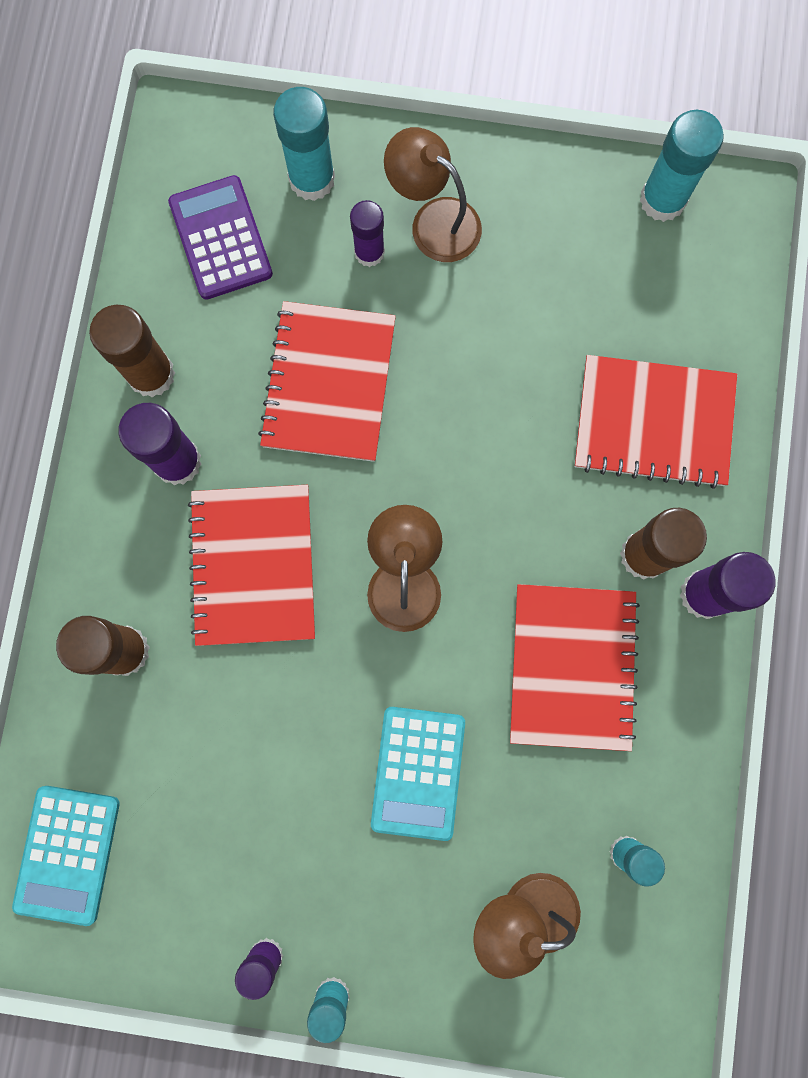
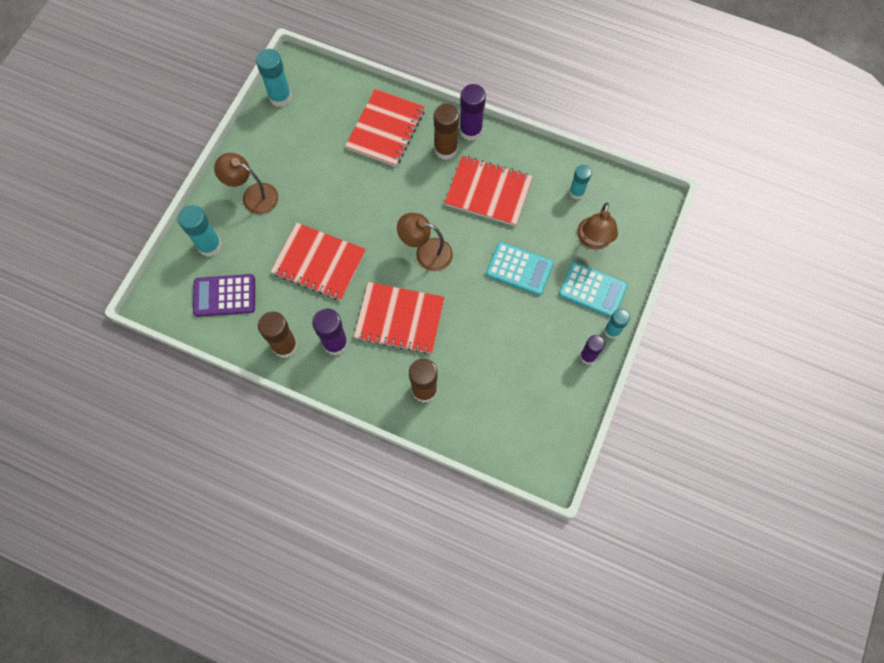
camera: 75 degrees left, 10 degrees down
turquoise calculator [12,786,120,926] -> turquoise calculator moved to [558,262,628,318]
purple glue stick [350,200,385,267] -> none
brown lamp [384,127,482,262] -> brown lamp turned 60 degrees clockwise [214,153,278,214]

